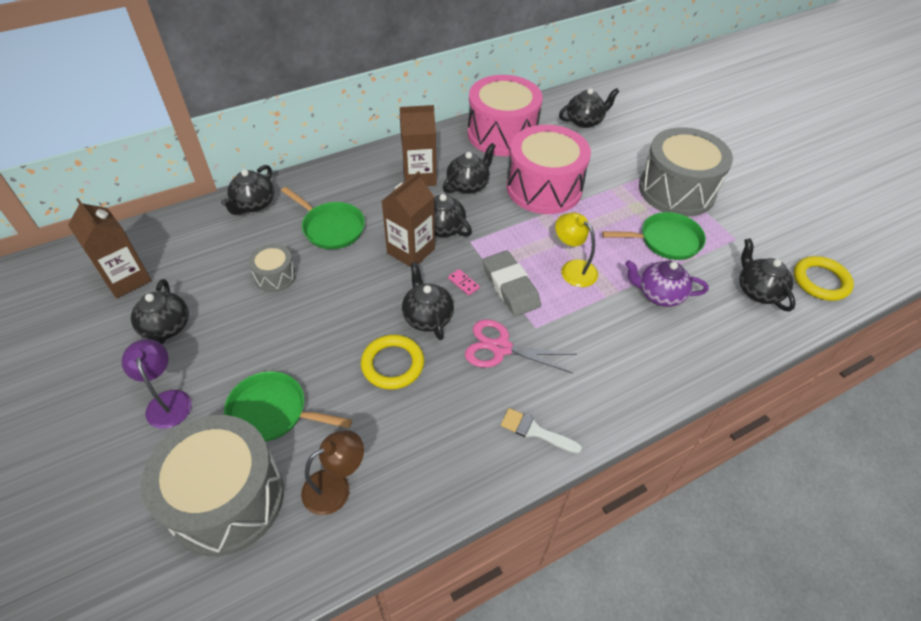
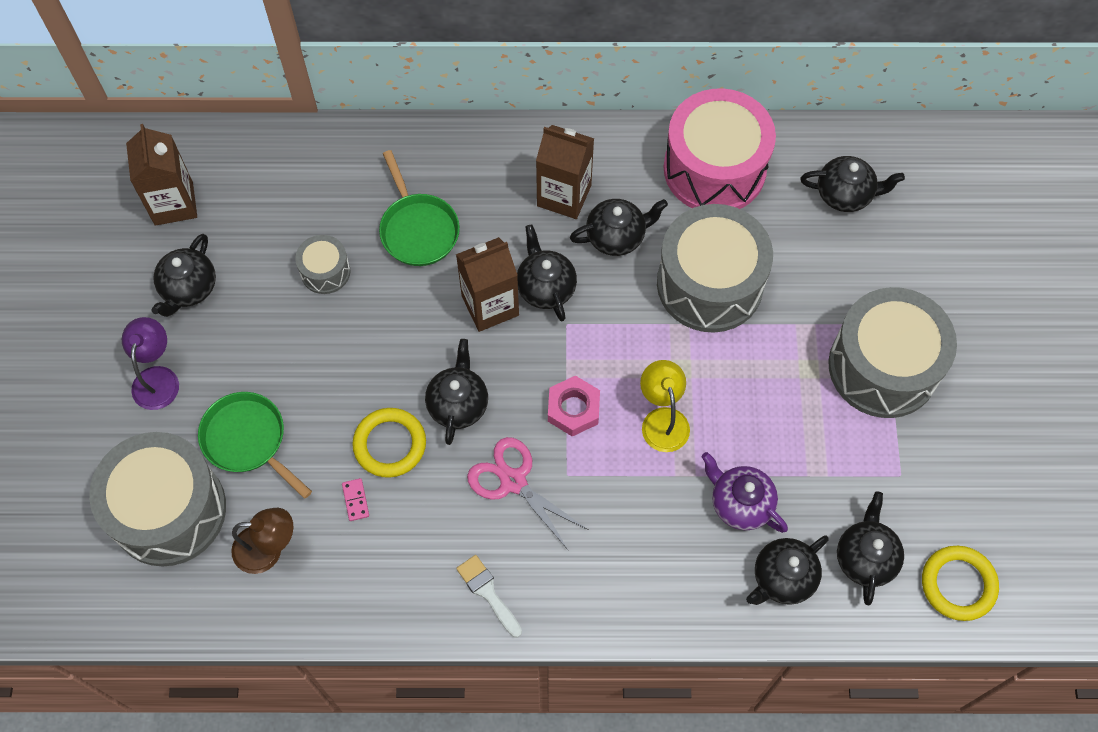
camera: 30 degrees right, 15 degrees up
black teapot [221,165,274,215] -> black teapot moved to [746,535,829,605]
pink domino [448,269,480,296] -> pink domino moved to [342,478,369,521]
grey eraser [483,251,541,316] -> pink nut [548,376,600,437]
pink drum [507,125,591,214] -> grey drum [657,204,773,333]
green pan [602,212,706,260] -> none

